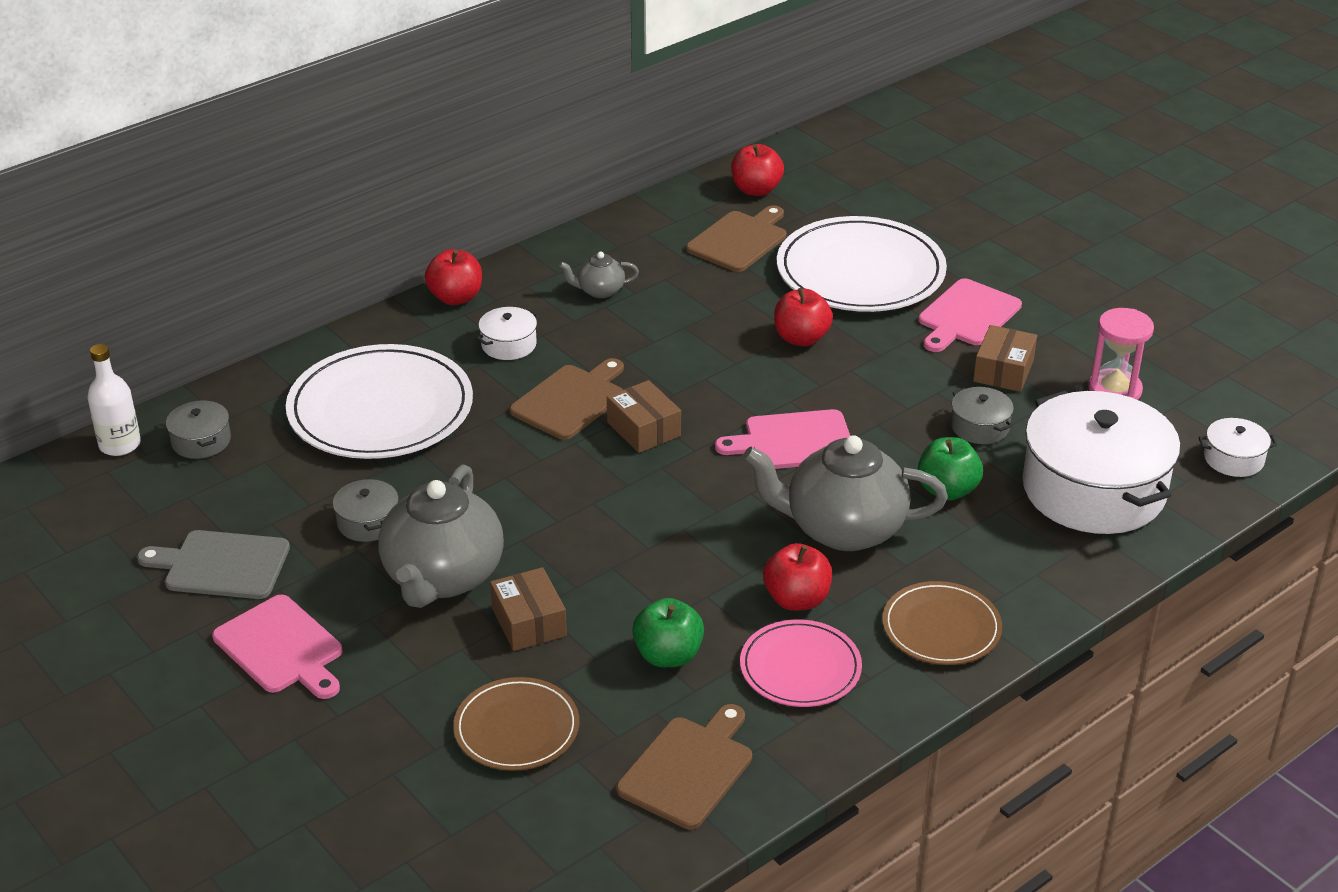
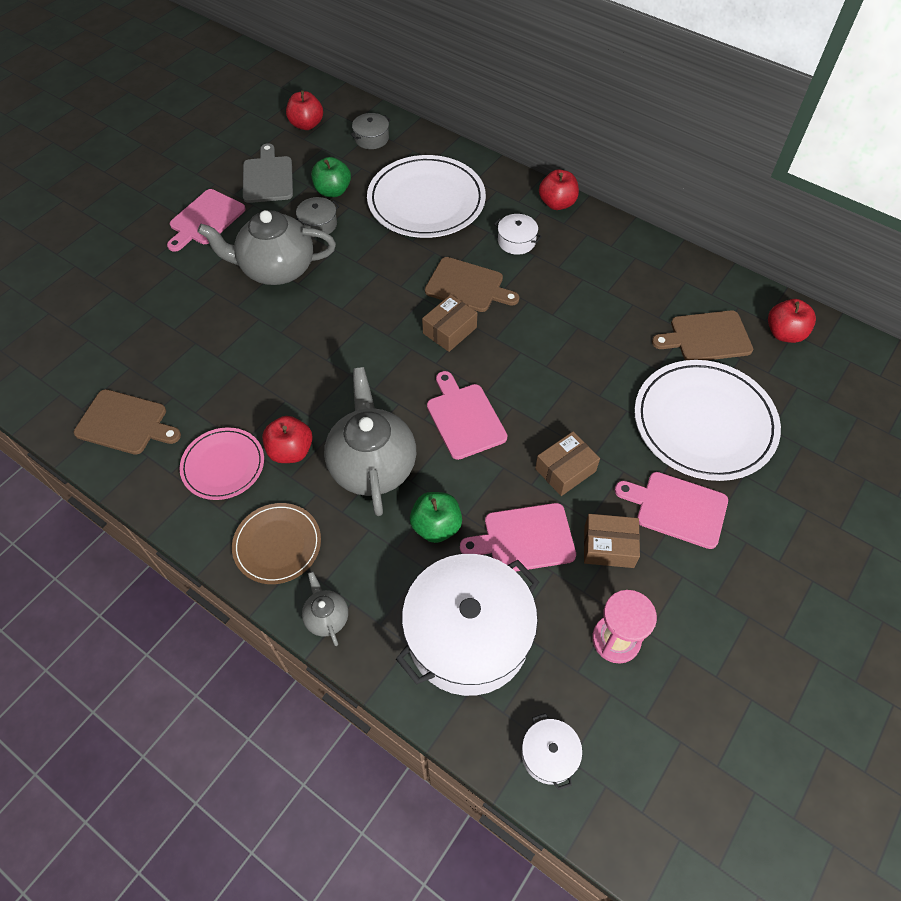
camera: 75 degrees right, 20 degrees up
white bottle [88,344,141,456] -> none
brown plate [453,677,579,771] -> none
brown box [490,567,567,651] -> brown box moved to [535,431,600,496]
grey teapot [559,251,639,298] -> grey teapot moved to [302,571,348,646]
green apple [632,598,704,667] -> green apple moved to [311,157,351,197]
brown cutting board [686,205,786,272] -> brown cutting board turned 150 degrees clockwise [652,310,753,360]
red apple [774,288,833,346] -> red apple moved to [286,90,323,130]
grey pot [951,387,1014,444] -> pink cutting board [460,503,576,572]

